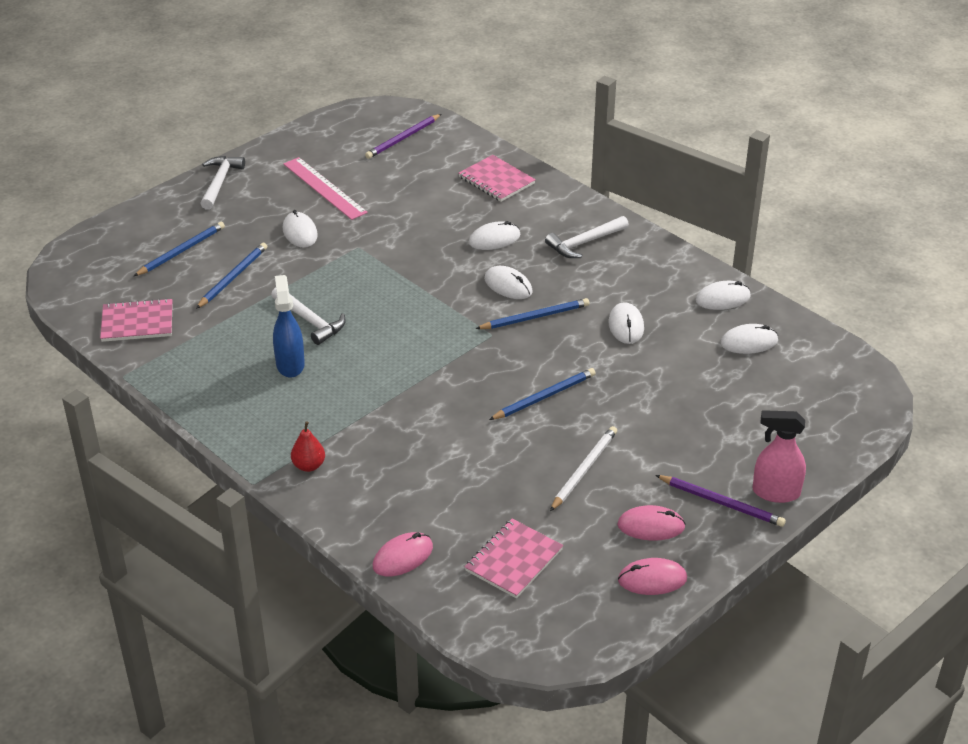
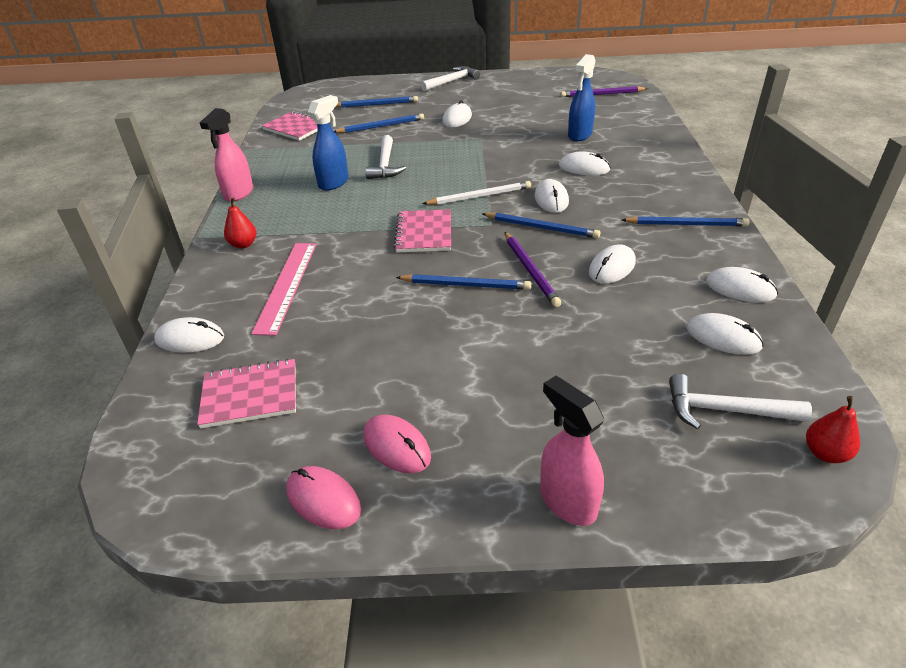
camera: 45 degrees right, 0 degrees up
pink ruler [283,157,368,220] -> pink ruler moved to [251,243,316,336]
pink mouse [373,532,433,576] -> white mouse [154,317,224,353]
pink notebook [458,155,536,202] -> pink notebook moved to [394,209,451,253]
white hammer [545,216,629,258] -> white hammer moved to [669,373,812,429]
white pencil [550,426,617,511] -> white pencil moved to [422,181,531,205]
purple pencil [655,475,786,527] -> purple pencil moved to [505,232,561,307]
none -> pink spray bottle [200,108,253,202]
none -> blue spray bottle [568,54,596,141]
none -> blue pencil [622,216,749,227]
none -> red pear [806,396,860,463]

